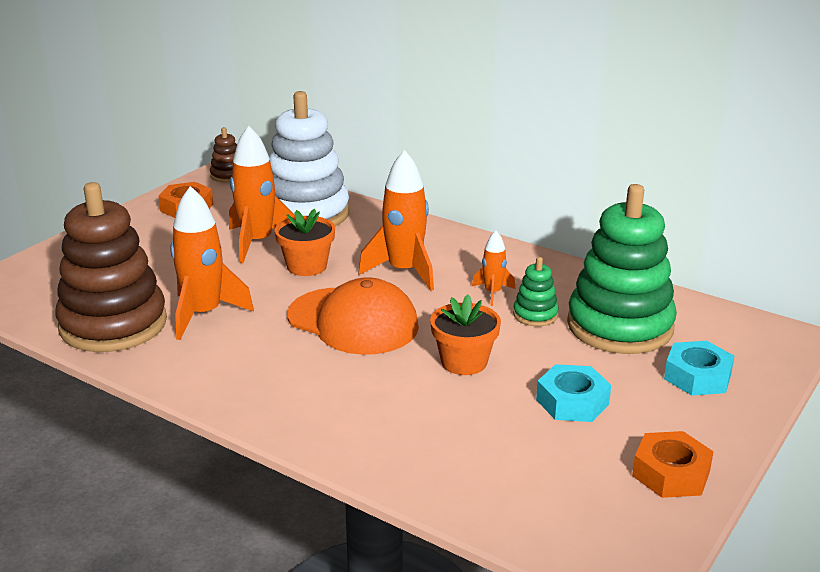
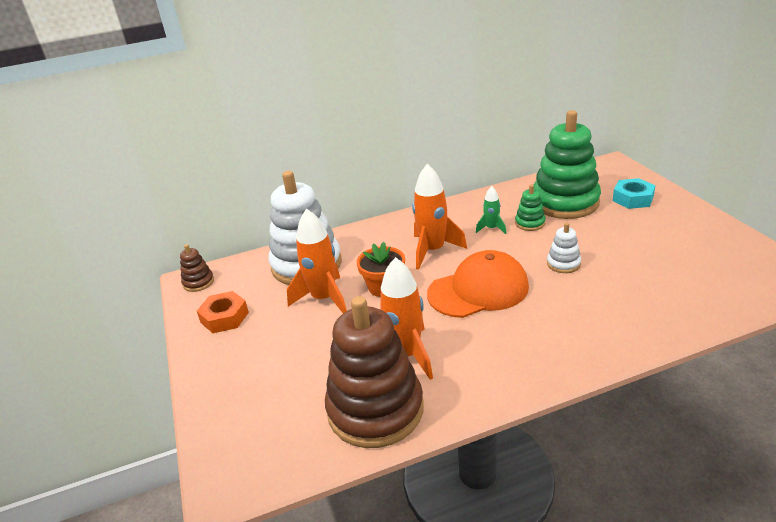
camera: 50 degrees left, 5 degrees up
orange flower pot [430,295,501,375] -> white stacking toy [547,223,581,273]
orange rocket [472,231,515,306] -> green rocket [476,186,507,234]
turquoise nut [536,364,611,422] -> none
orange nut [632,431,714,498] -> none

